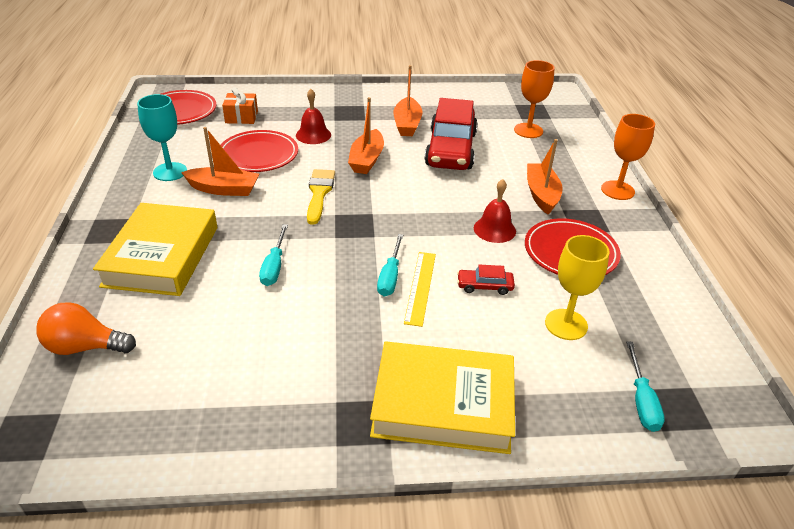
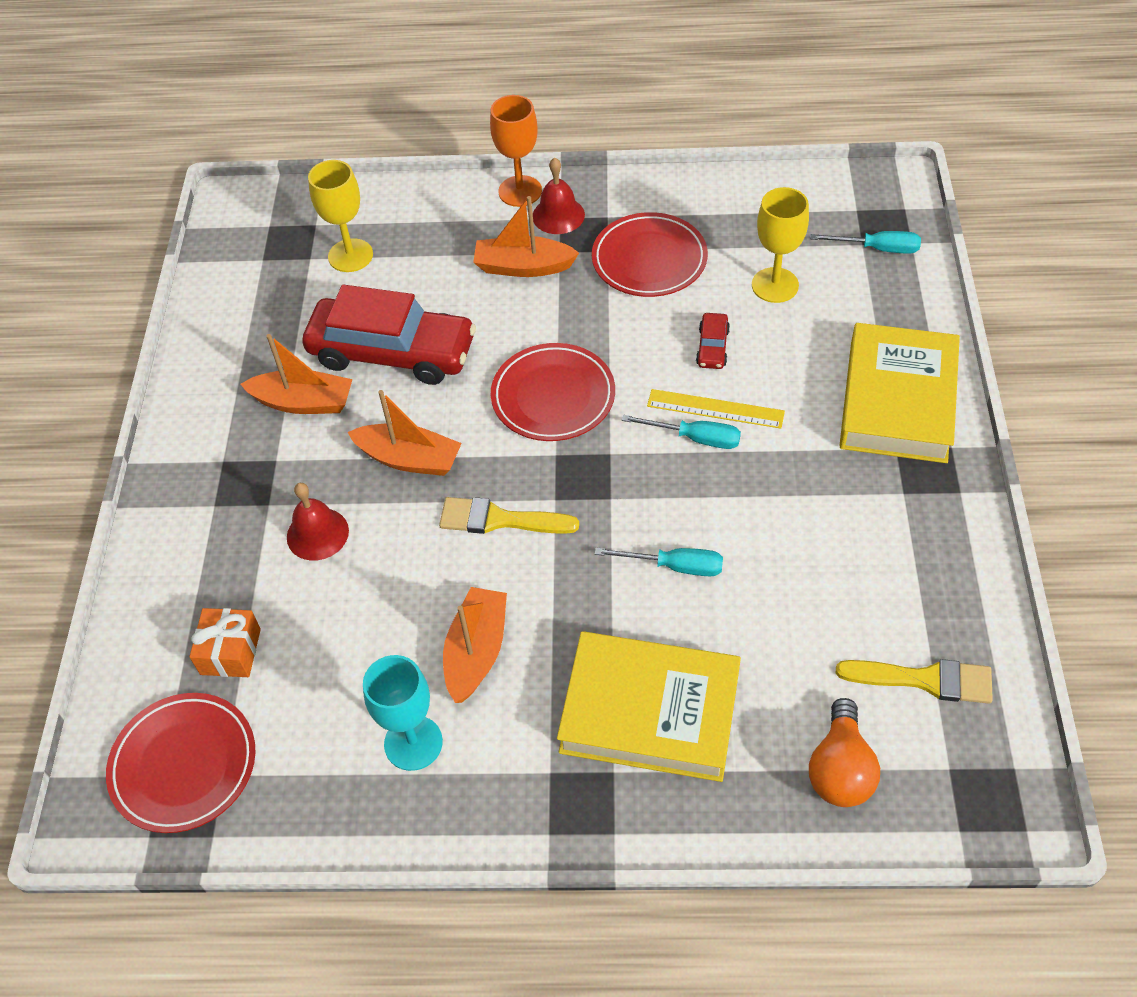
camera: 80 degrees left, 15 degrees up
red plate [221,130,298,172] -> red plate moved to [491,343,615,441]
red bell [474,179,516,243] -> red bell moved to [533,158,585,234]
orange goblet [514,60,554,138] -> yellow goblet [308,160,373,272]
none -> yellow brush [836,659,993,704]

